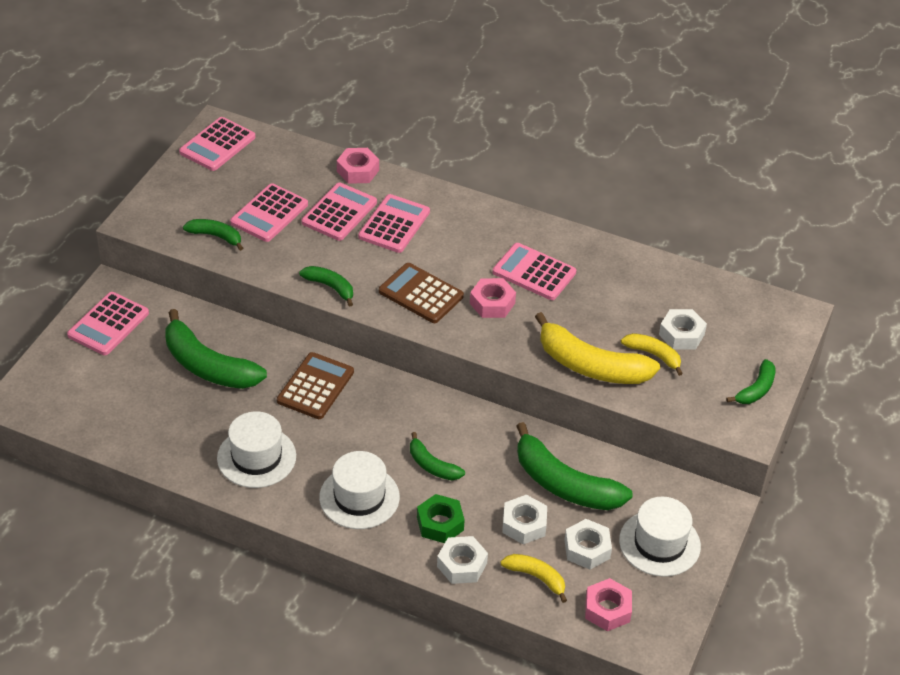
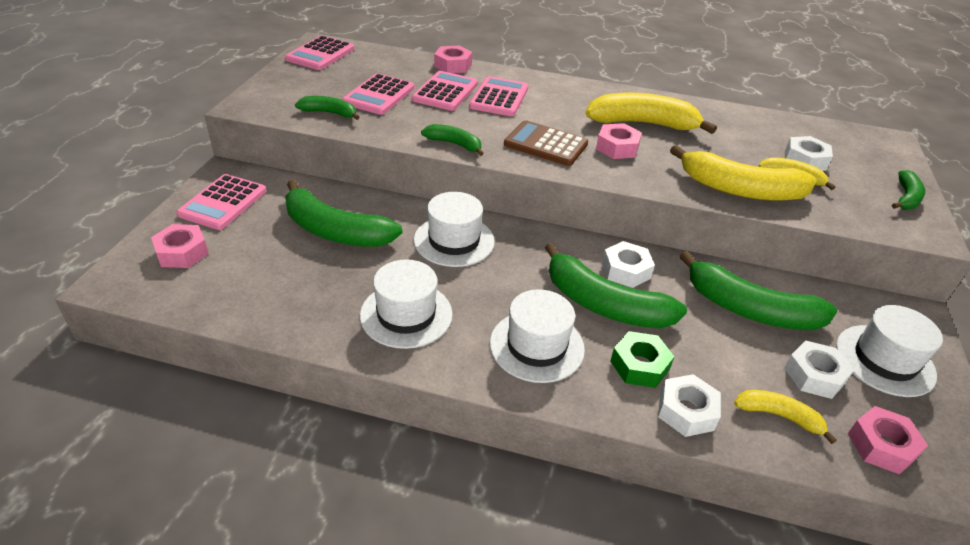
camera: 10 degrees left, 5 degrees down
brown calculator [277,352,354,419] -> white hat [414,192,495,267]
green banana [410,432,465,480] -> green banana [545,243,687,329], size x1.90
pink calculator [493,243,576,300] -> yellow banana [585,93,717,134]
white nut [502,495,547,545] -> white nut moved to [602,241,655,288]
none -> pink nut [151,224,209,268]

